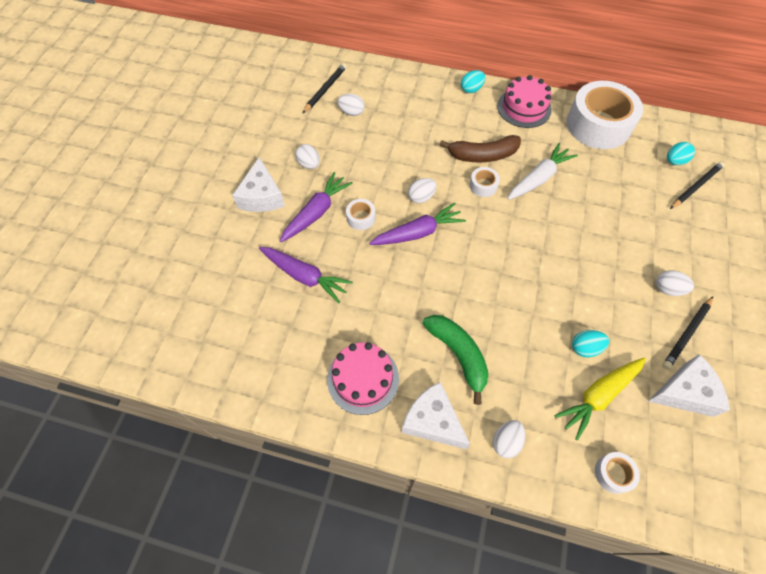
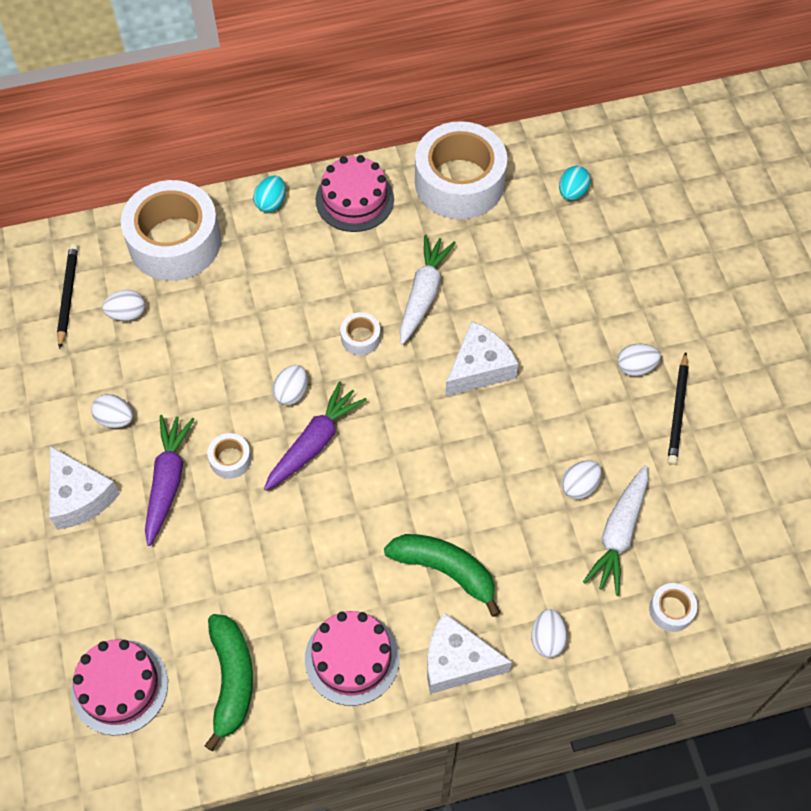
camera: 30 degrees left, 0 degrees up
purple carrot [259,247,353,303] -> none
brown banana [440,135,521,162] -> none
yellow carrot [554,358,646,440] -> white carrot [583,465,648,596]
turquoise egg [572,330,609,357] -> white egg [561,460,602,499]
white cheese [648,354,730,417] -> white cheese moved to [445,321,518,396]
black pencil [670,162,725,209] -> none
none -> pink cake [71,639,168,736]
none -> white tape [121,180,221,281]
none -> green banana [204,614,253,751]

